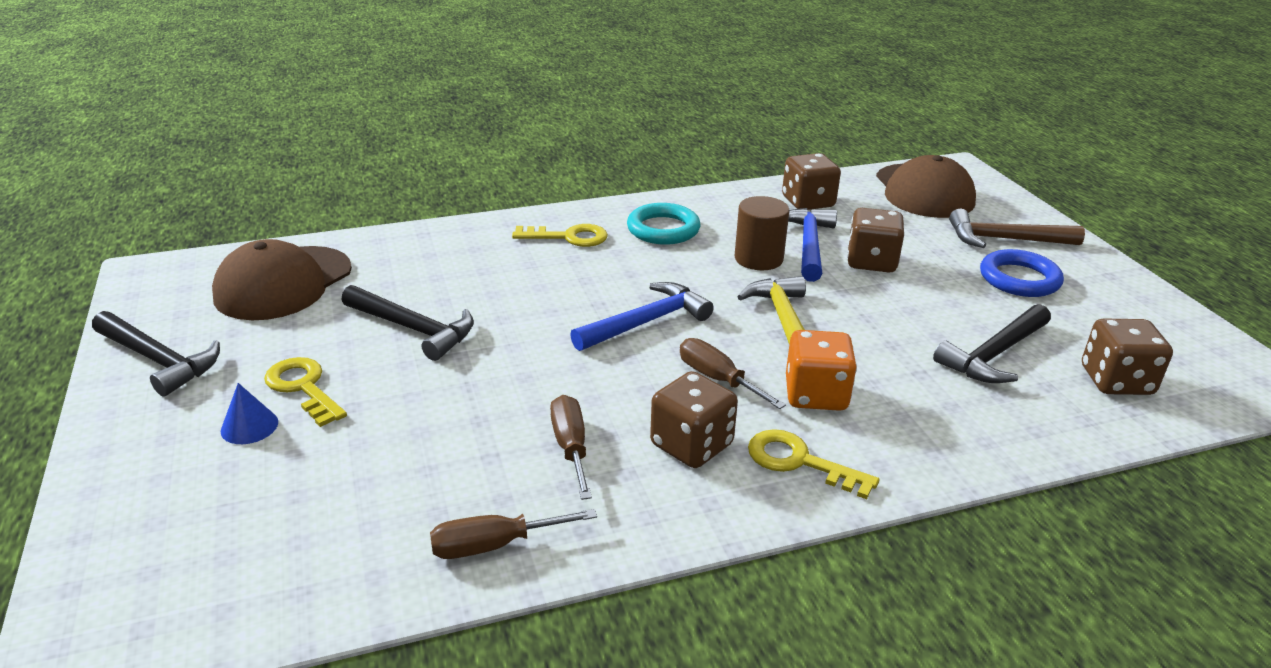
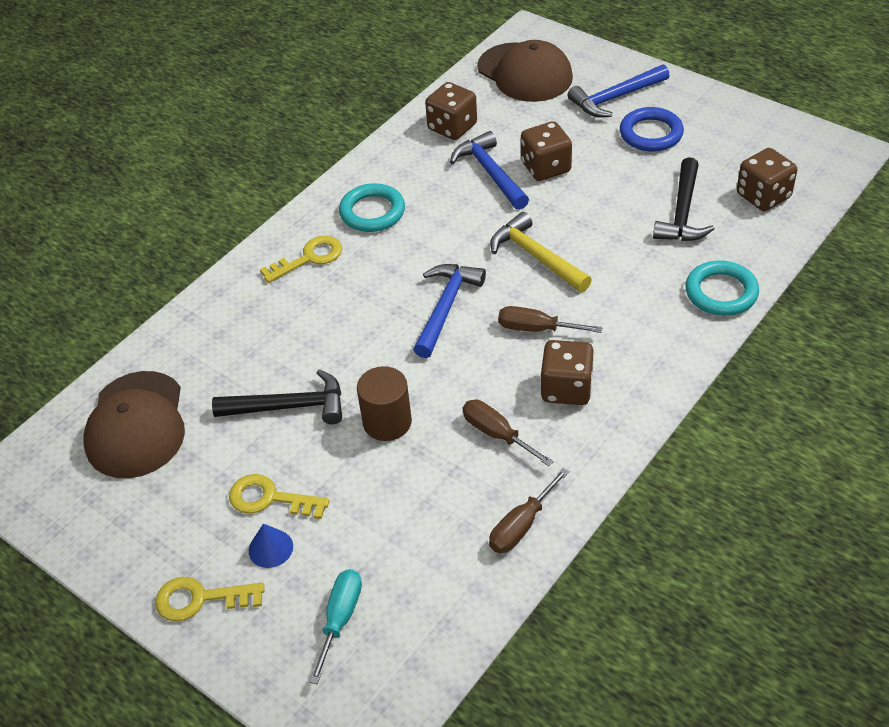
camera: 30 degrees left, 15 degrees up
black hammer [92,311,220,397] -> none
brown cylinder [735,196,790,270] -> brown cylinder moved to [357,366,412,441]
yellow key [748,429,879,499] -> yellow key moved to [155,577,264,621]
orange dice [786,330,857,411] -> none
brown hammer [949,209,1085,248] -> blue hammer [568,64,669,117]
none -> turquoise screwdriver [309,569,362,684]
none -> turquoise ring [685,261,759,316]

